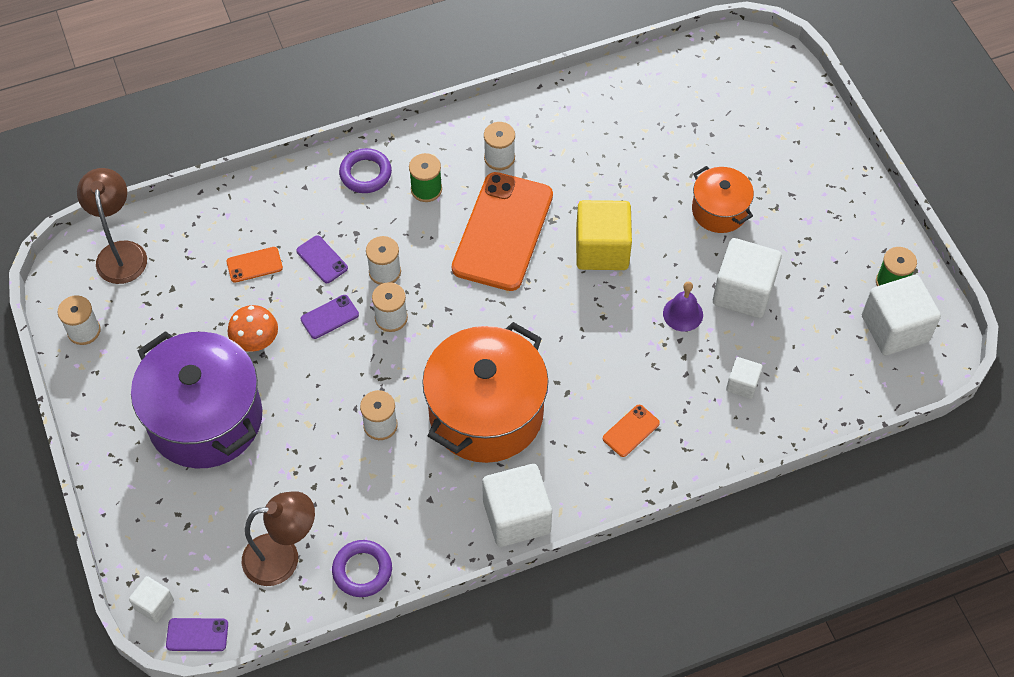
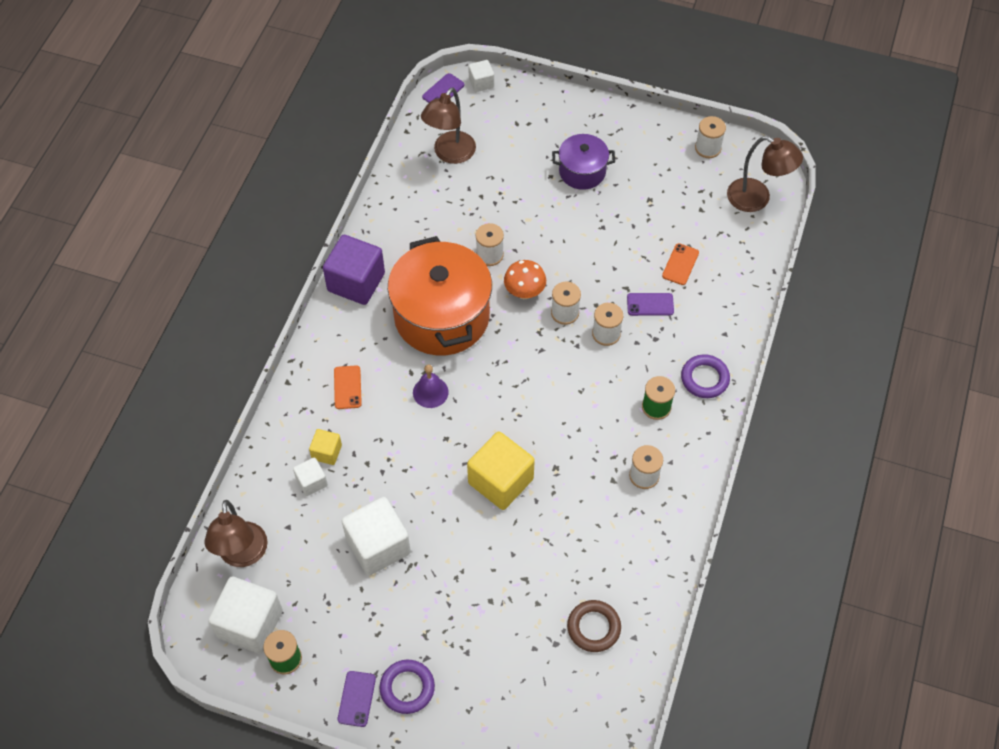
camera: 130 degrees right, 0 degrees up
purple pot [131,331,262,468] -> purple pot [552,134,615,190], size x0.53
orange mushroom [227,305,278,352] -> orange mushroom moved to [504,260,546,299]
purple phone [301,295,359,339] -> purple phone moved to [338,671,376,727]
purple ring [332,540,392,597] -> purple ring moved to [380,660,435,714]
orange phone [452,172,553,291] -> none
white cube [482,464,552,547] -> purple cube [323,235,385,305]
purple bell [663,282,703,332] -> purple bell moved to [413,365,449,408]
orange pot [692,166,754,233] -> none
none -> brown lamp [205,500,268,567]
none -> yellow cube [309,429,342,465]
none -> brown ring [567,600,621,652]

